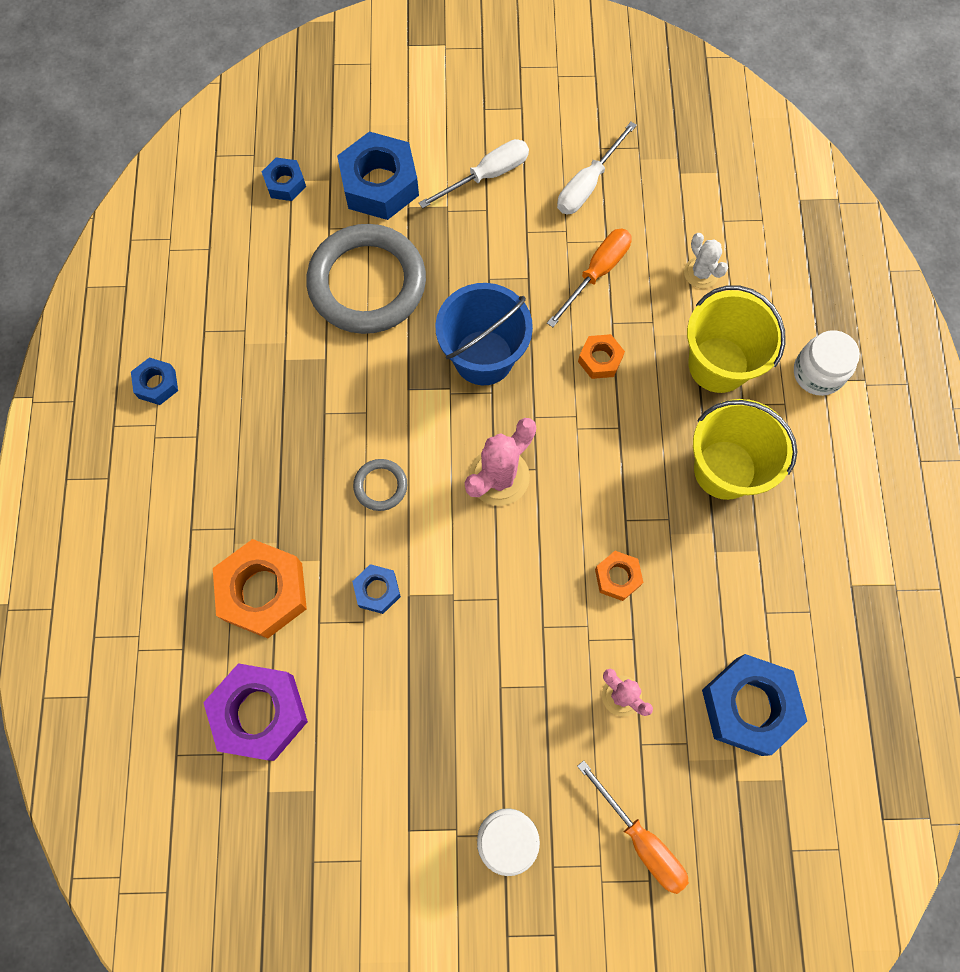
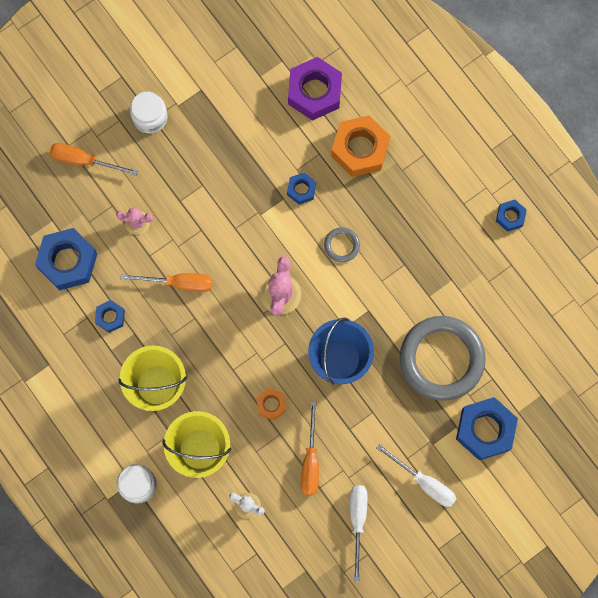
camera: 145 degrees right, 5 degrees up
blue nut [262,157,306,201] -> blue nut moved to [95,300,125,333]
white screwdriver [419,139,529,209] -> white screwdriver turned 75 degrees counterclockwise [376,444,456,507]
orange nut [595,551,644,601] -> orange screwdriver [121,273,212,292]

